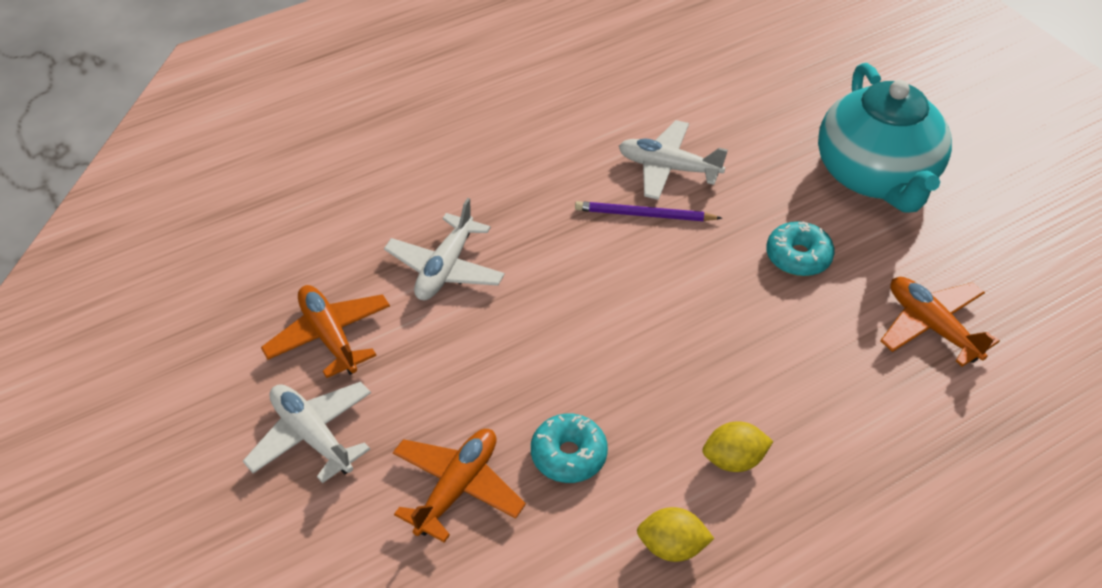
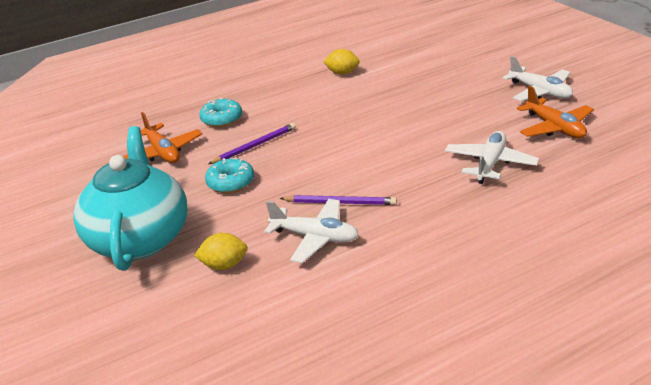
camera: 175 degrees left, 15 degrees down
orange plane [393,429,526,543] -> none
turquoise donut [531,413,608,483] -> turquoise donut moved to [199,98,242,127]
yellow lemon [703,421,773,472] -> yellow lemon moved to [194,233,248,270]
none -> purple pencil [209,123,296,164]

